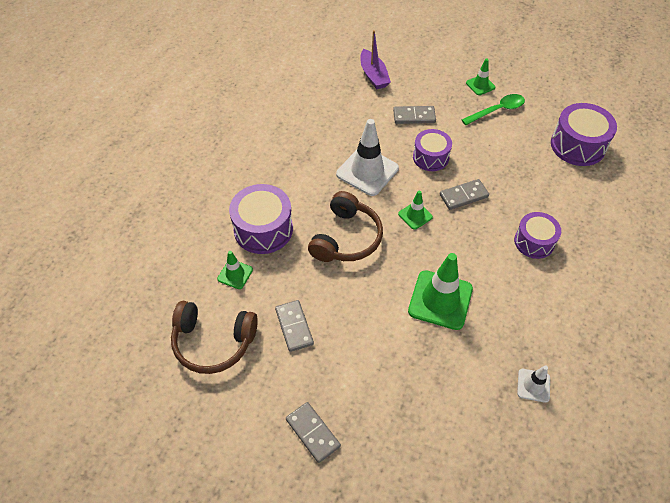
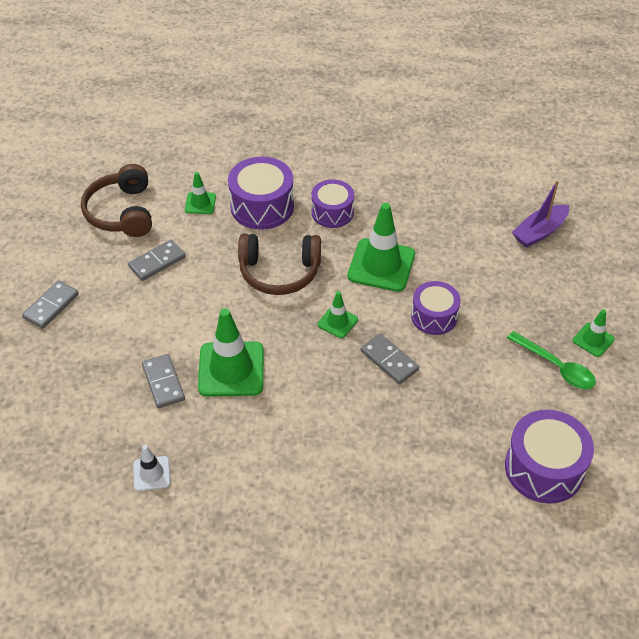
camera: 70 degrees right, 5 degrees down
white traffic cone [336,119,399,196] -> green traffic cone [348,203,415,292]
grey domino [393,106,436,124] -> grey domino moved to [142,354,185,408]
purple drum [514,212,561,259] -> purple drum moved to [311,179,354,228]

